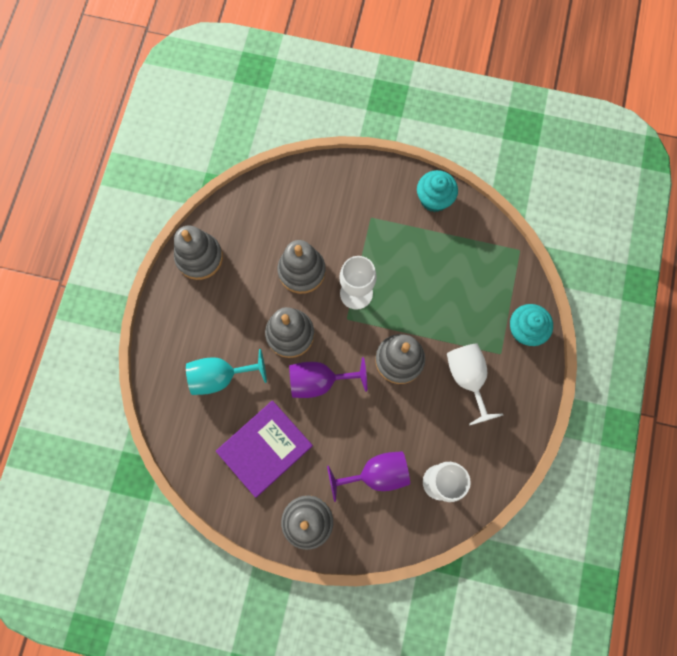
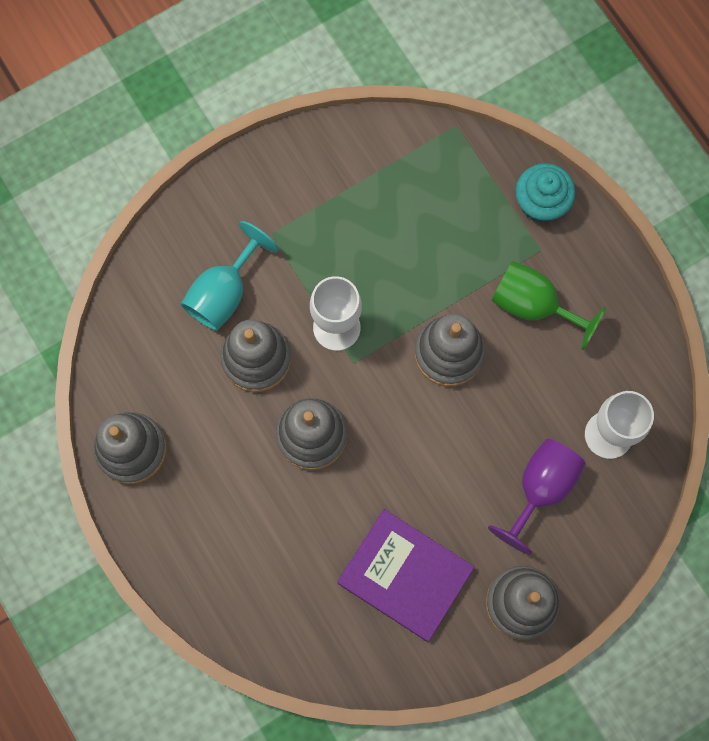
camera: 45 degrees left, 0 degrees up
turquoise goblet [186,349,267,395] -> turquoise goblet moved to [181,221,279,331]
purple book [216,401,313,498] -> purple book turned 60 degrees counterclockwise [337,509,475,642]
purple goblet [289,357,367,398] -> none
turquoise cupcake [417,170,458,212] -> none
white goblet [447,343,503,425] -> green goblet [491,261,606,350]

